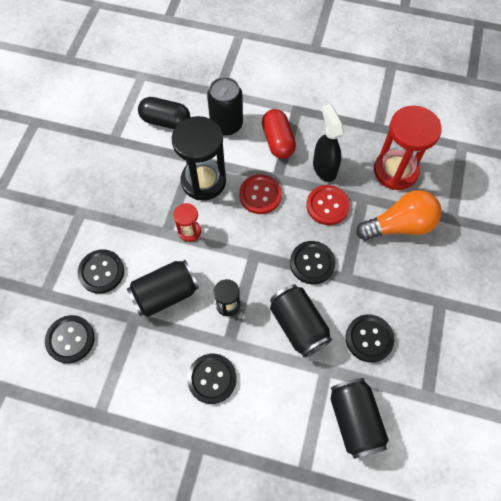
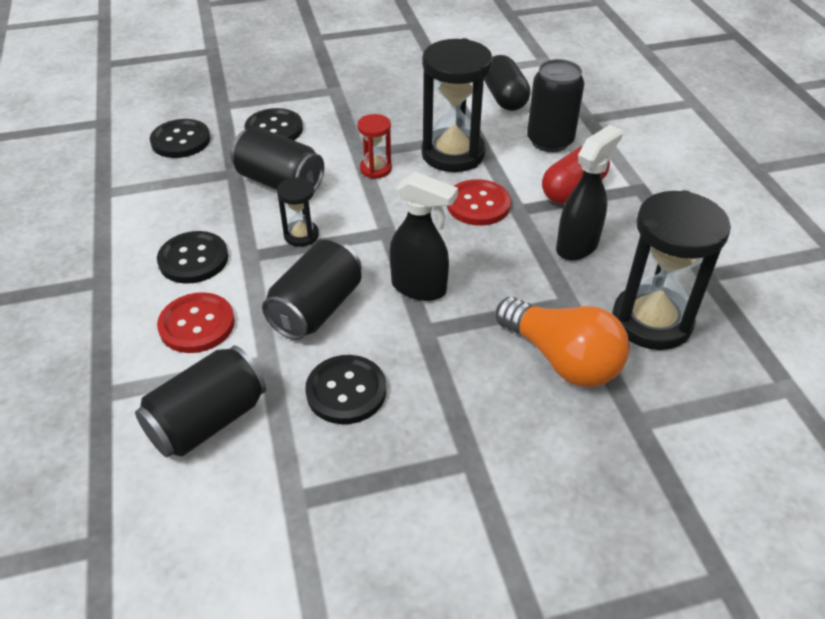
camera: 60 degrees right, 20 degrees down
black button [290,241,335,284] -> black spray bottle [390,172,458,301]
red button [306,185,350,225] -> red button moved to [157,292,235,353]
red hourglass [374,105,442,190] -> black hourglass [612,190,731,350]

